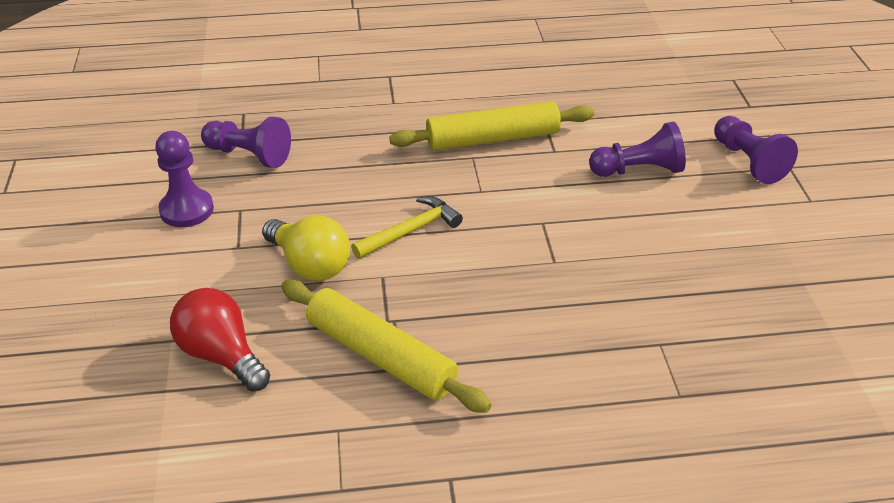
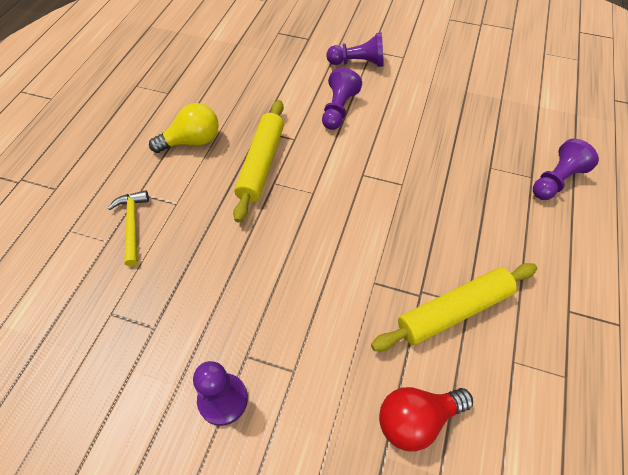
camera: 65 degrees left, 15 degrees up
purple pawn [201,117,291,168] -> purple pawn moved to [533,139,599,200]
yellow light bulb [262,216,350,281] -> yellow light bulb moved to [149,103,219,153]
yellow hammer [351,196,463,259] -> yellow hammer moved to [108,190,149,267]

